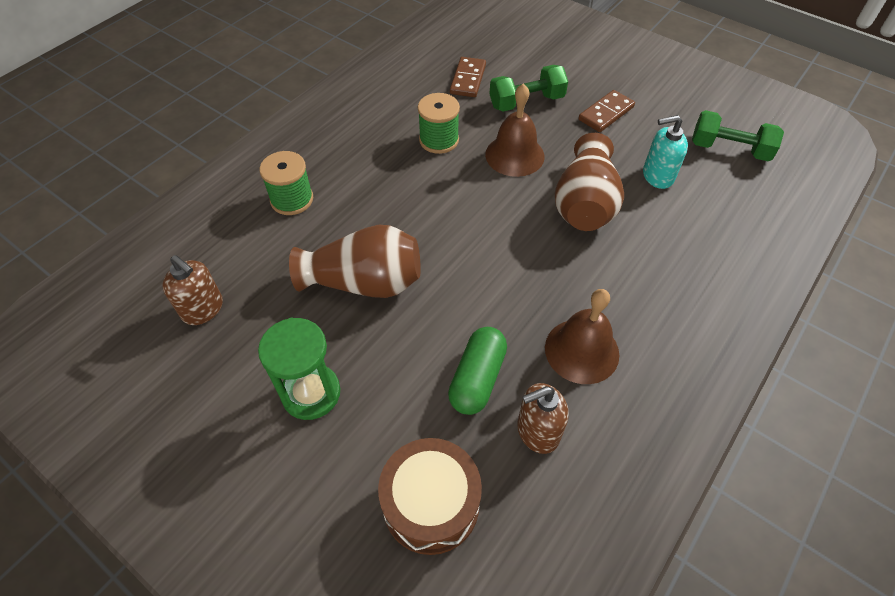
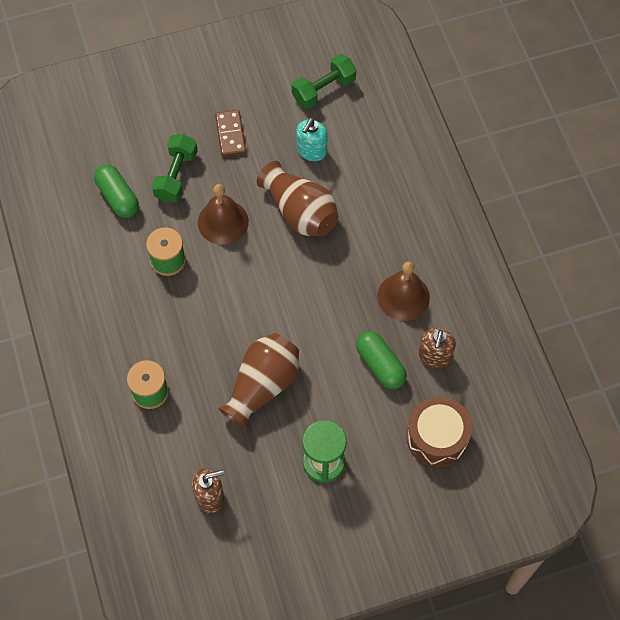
camera: 55 degrees left, 10 degrees up
brown domino [450,57,486,97] -> green capsule [94,165,139,218]

